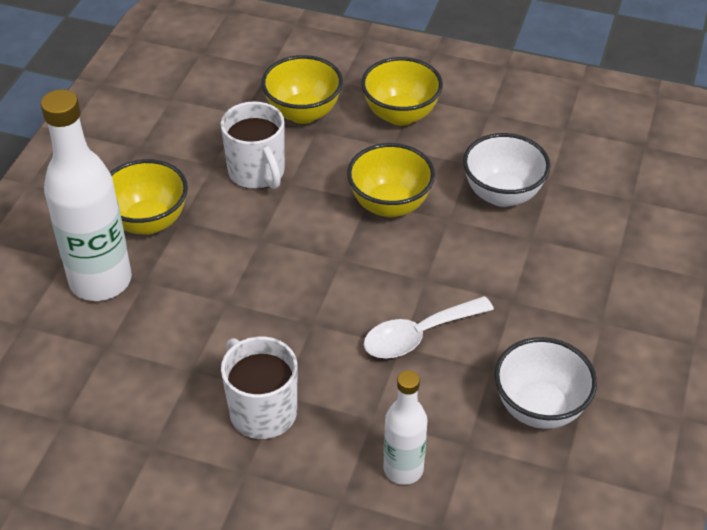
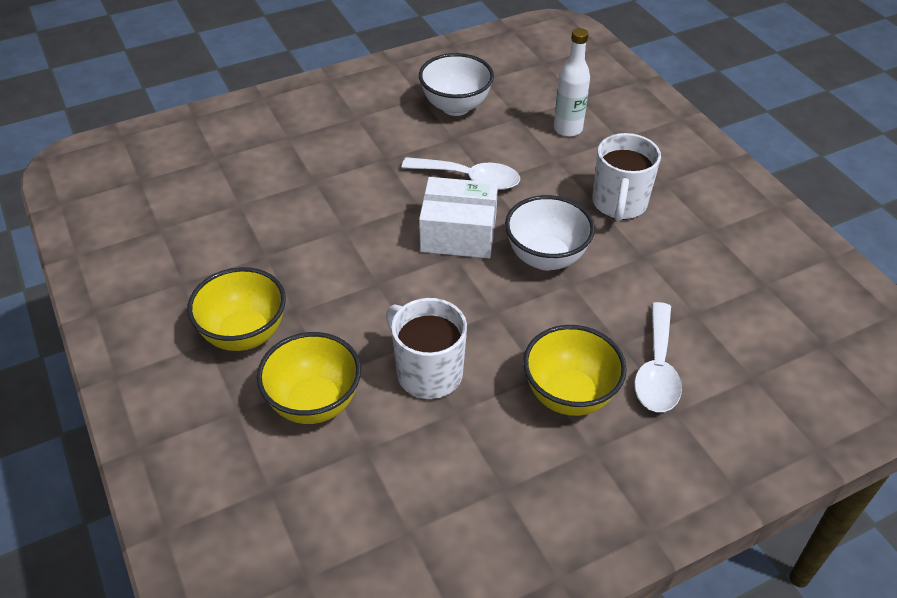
camera: 135 degrees left, 0 degrees up
white bottle [41,89,132,301] -> white spoon [634,302,682,412]
white mug [220,101,285,189] -> white mug turned 60 degrees counterclockwise [386,298,467,399]
yellow bowl [347,143,435,217] -> none
white bowl [463,133,551,207] -> white bowl moved to [505,195,595,270]
none -> white box [419,177,498,258]

